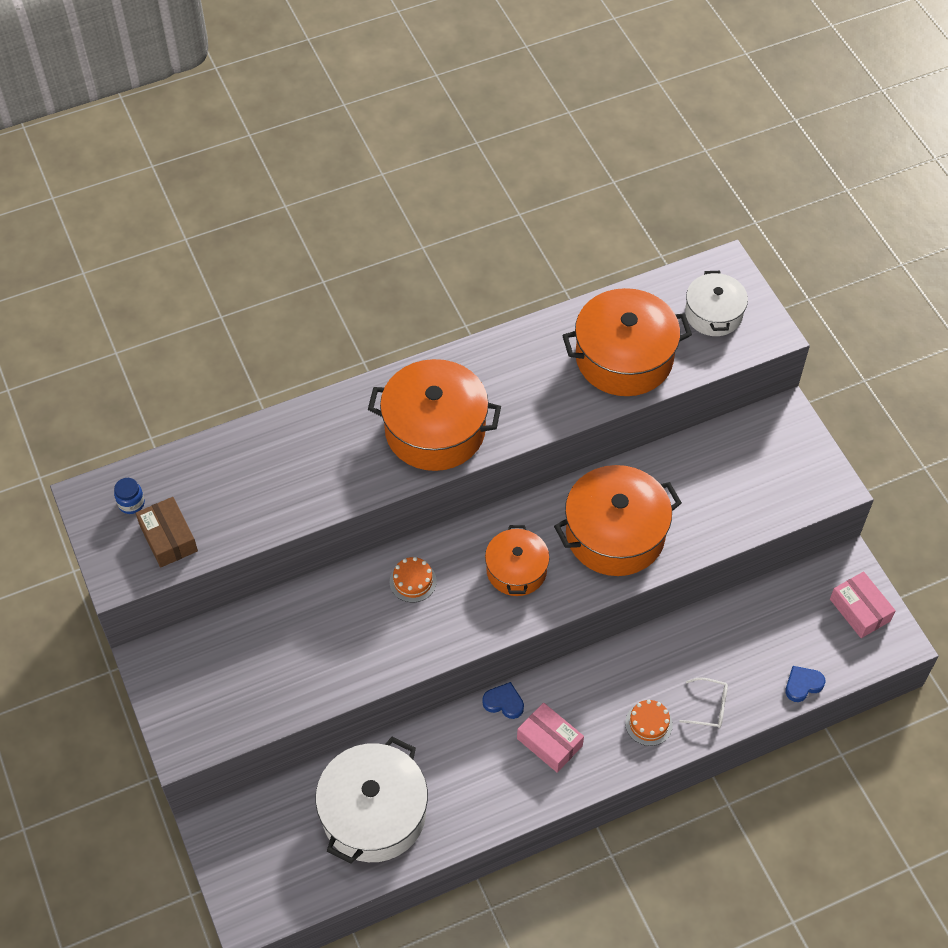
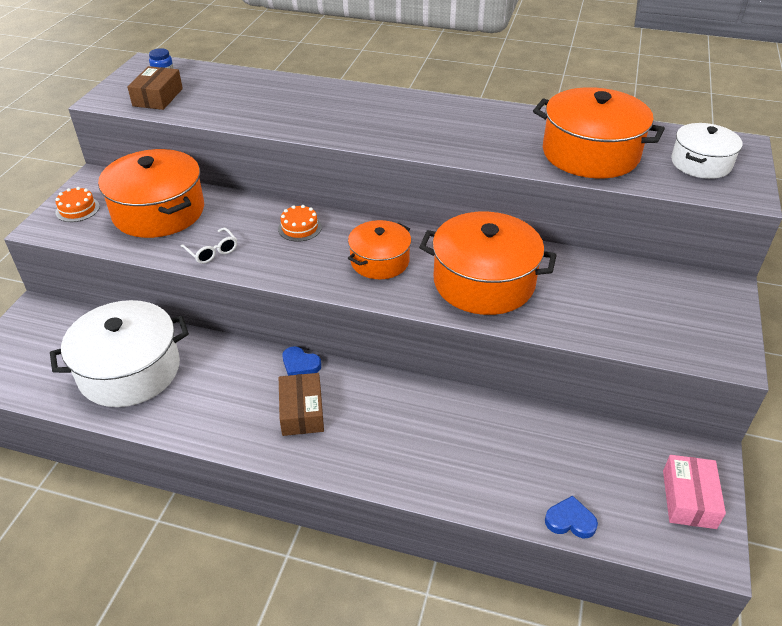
camera: 40 degrees right, 15 degrees down
orange pot [368,359,501,471] -> orange pot moved to [98,149,204,238]
blue heart [482,682,524,719] -> blue heart turned 150 degrees clockwise [282,346,321,376]
pink box [517,702,584,772] -> brown box [279,373,324,436]
orange cake [625,700,673,746] -> orange cake moved to [55,187,100,222]
white glasses [679,678,728,728] -> white glasses moved to [181,228,237,264]

